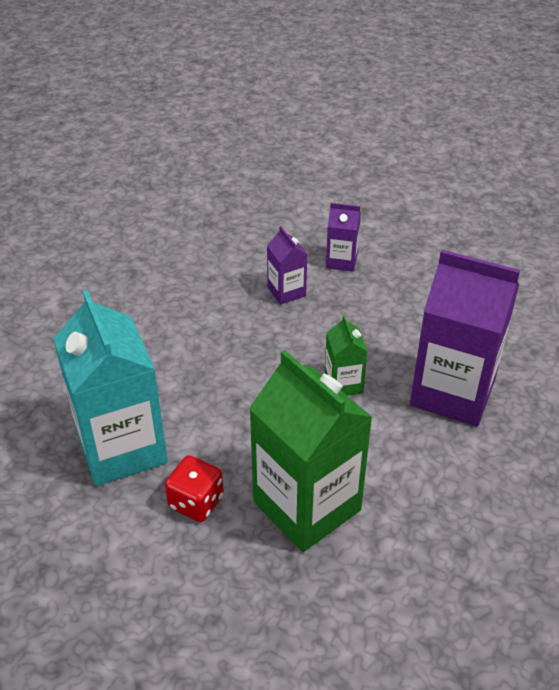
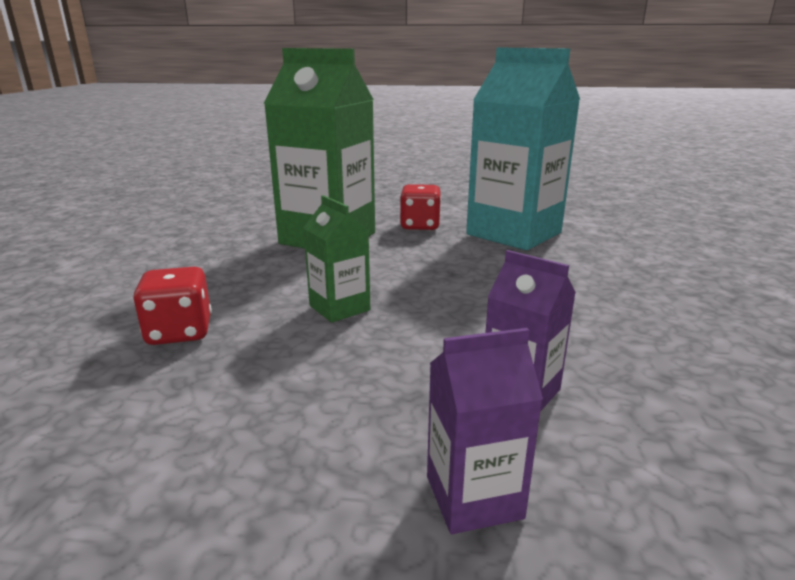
camera: 155 degrees right, 20 degrees down
purple carton [410,250,520,427] -> red dice [133,267,212,345]

